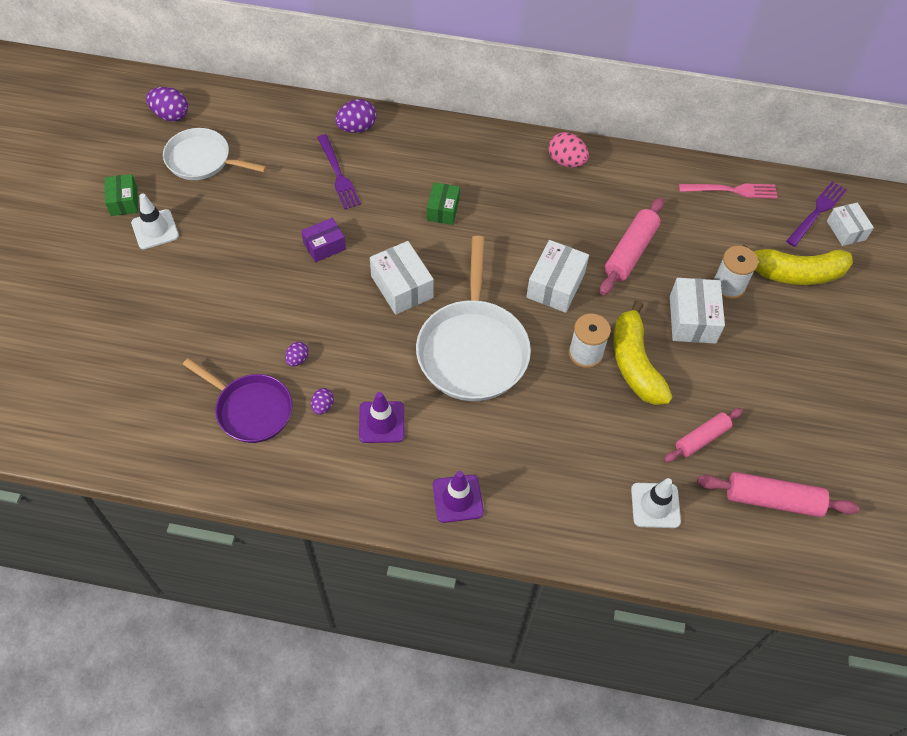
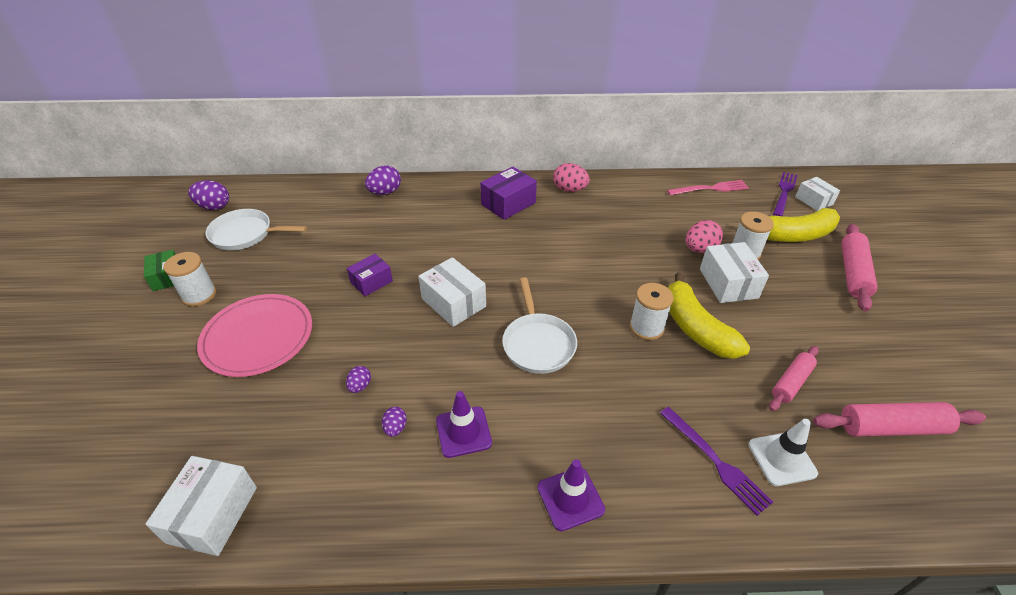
camera: 10 degrees left, 15 degrees down
white traffic cone [131,193,179,249] -> white spool [164,252,216,307]
purple pan [183,358,292,443] -> none
purple fork [317,134,361,209] -> purple fork moved to [660,407,773,516]
white pan [416,236,531,401] -> white pan [502,277,577,374], size x0.64
green box [427,182,460,225] -> none
white box [526,240,589,313] -> white box moved to [146,456,257,556]
pink rolling pin [600,197,664,295] -> pink rolling pin moved to [841,224,877,311]
none -> pink plate [197,294,312,377]
none -> purple box [480,167,537,220]
none -> pink egg [685,220,723,253]

